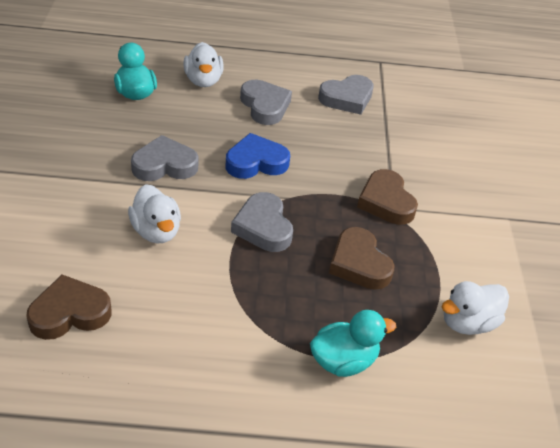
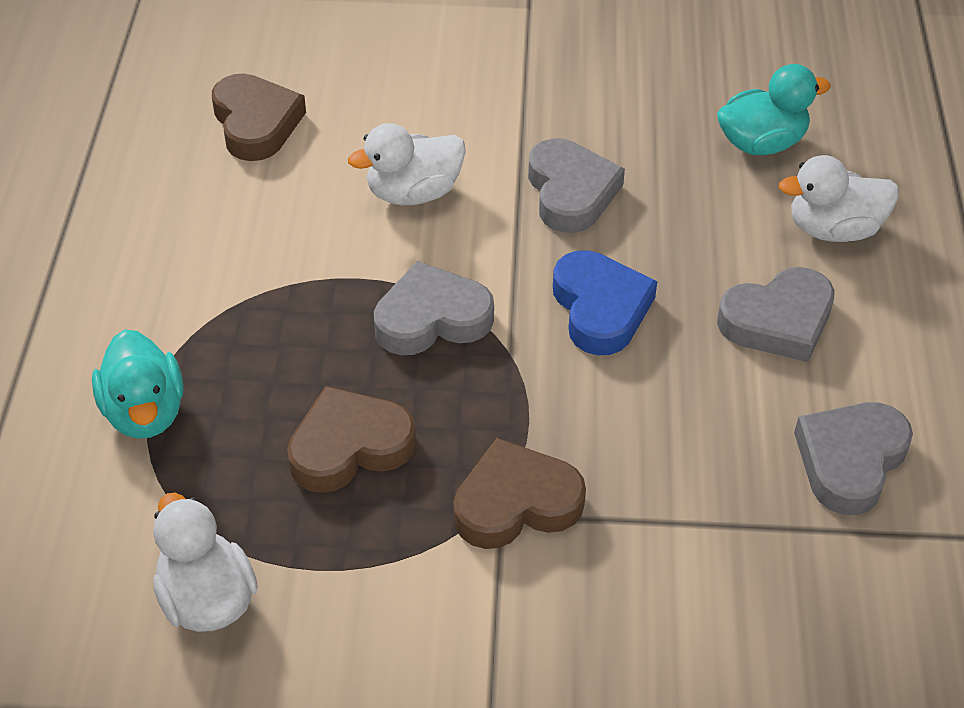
camera: 95 degrees right, 5 degrees up
grey heart [318,75,374,115] -> grey heart turned 60 degrees clockwise [794,402,913,515]

